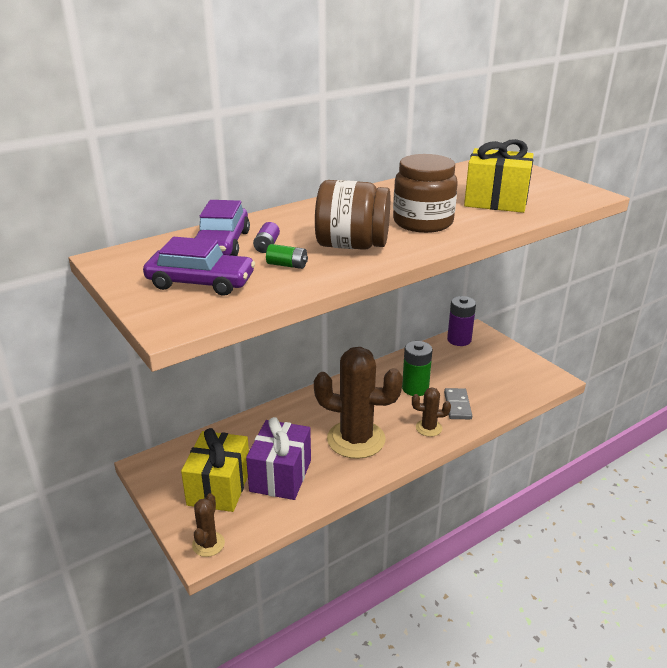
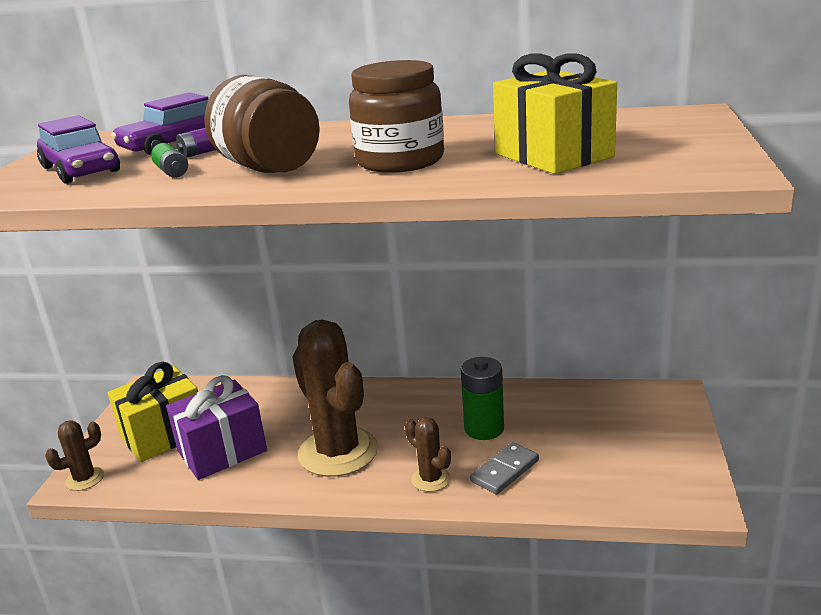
camera: 45 degrees right, 5 degrees down
purple battery [447,296,476,346] -> none

